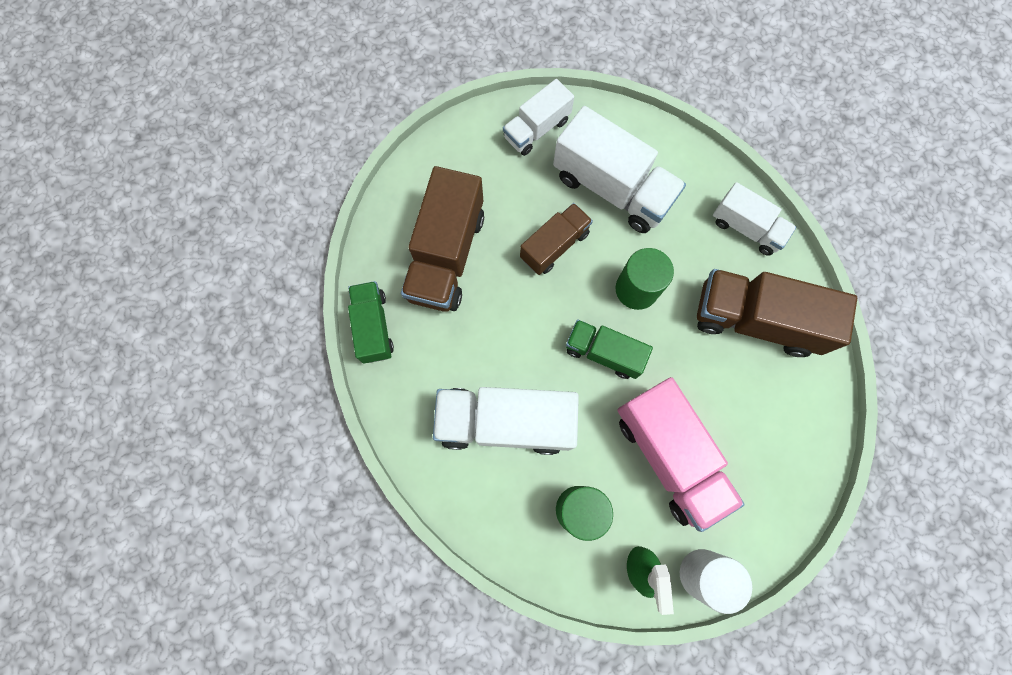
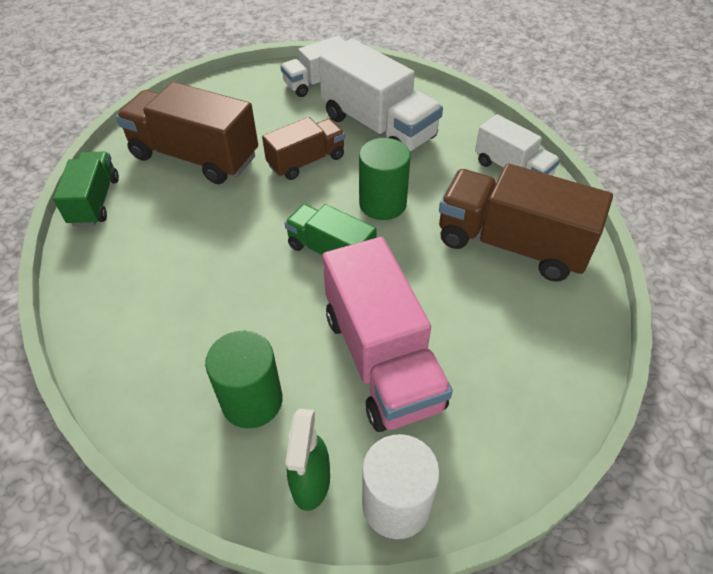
camera: 10 degrees right, 25 degrees down
brown truck [401,166,484,312] -> brown truck turned 90 degrees clockwise [116,82,258,184]
white truck [433,387,579,455] -> none

